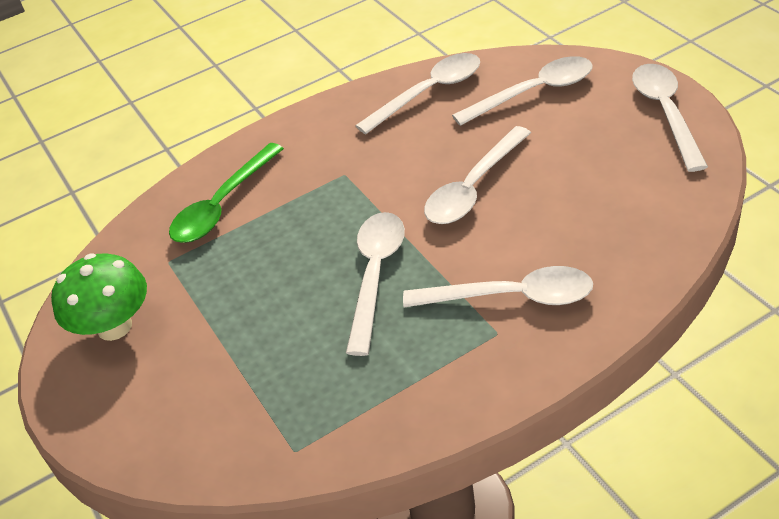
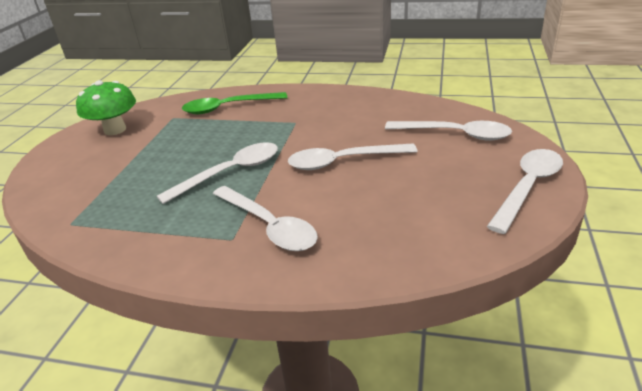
camera: 40 degrees right, 10 degrees down
white spoon [355,53,480,134] -> none

